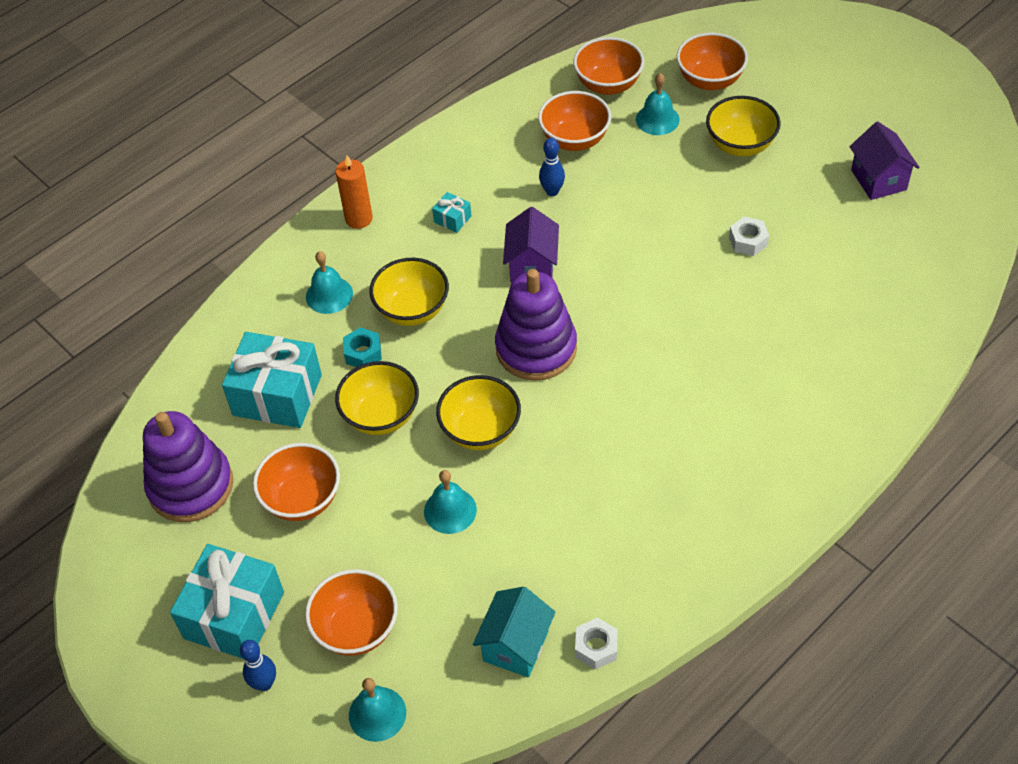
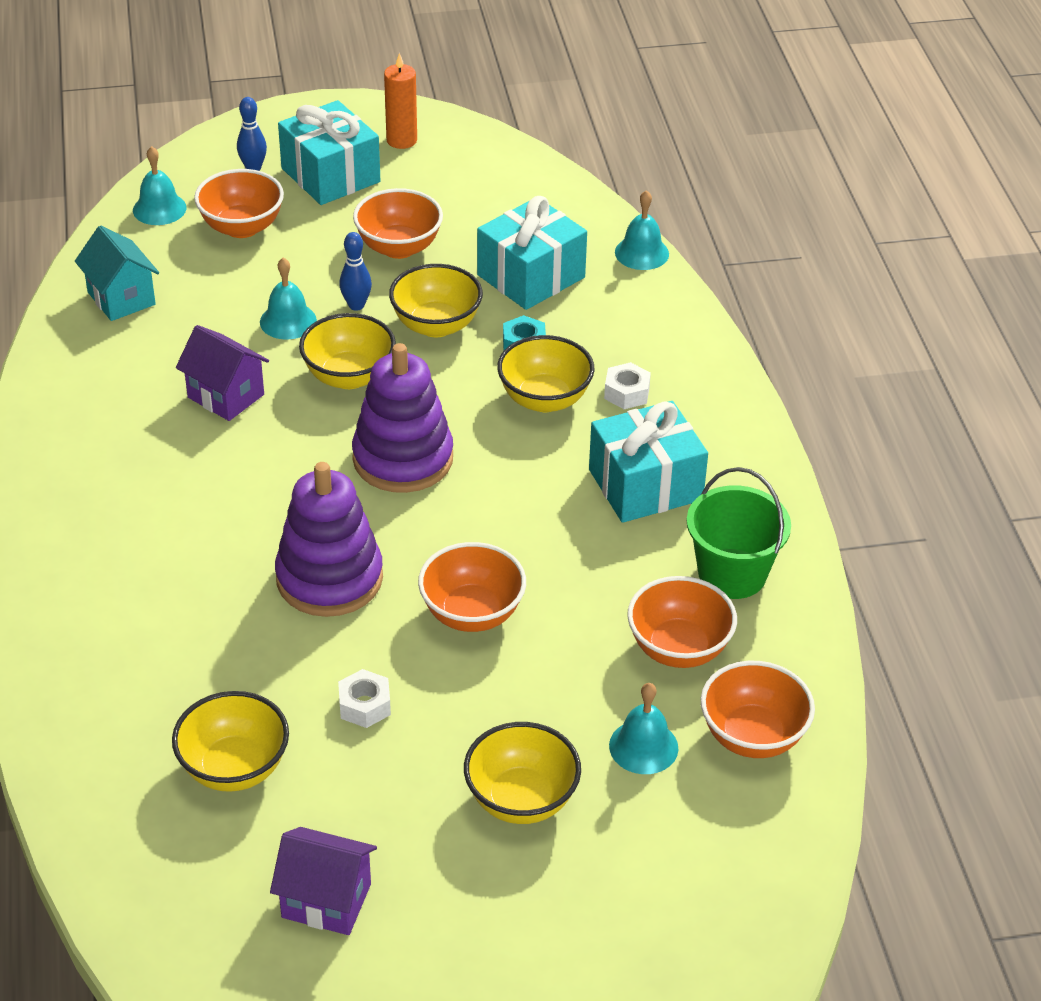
camera: 120 degrees right, 10 degrees down
purple stacking toy [143,411,233,522] -> purple stacking toy moved to [275,462,383,617]
turquoise bell [306,251,353,314] -> turquoise bell moved to [615,190,669,270]
orange candle [335,155,373,229] -> orange candle moved to [384,53,417,149]
turquoise gift [432,192,471,233] -> turquoise gift [589,401,708,523], size x2.36
purple house [503,207,559,283] -> purple house moved to [176,325,269,421]
blue bowling pin [539,138,565,196] -> blue bowling pin moved to [339,232,372,311]
white nut [575,617,618,670] -> white nut moved to [604,362,651,409]
orange bowl [676,32,748,90] -> orange bowl moved to [418,542,526,632]
none -> yellow bowl [172,691,289,792]
none -> green bucket [687,467,791,599]

